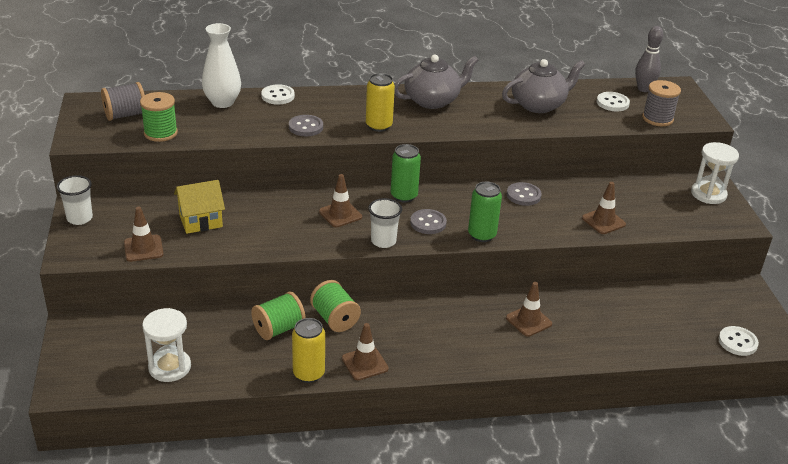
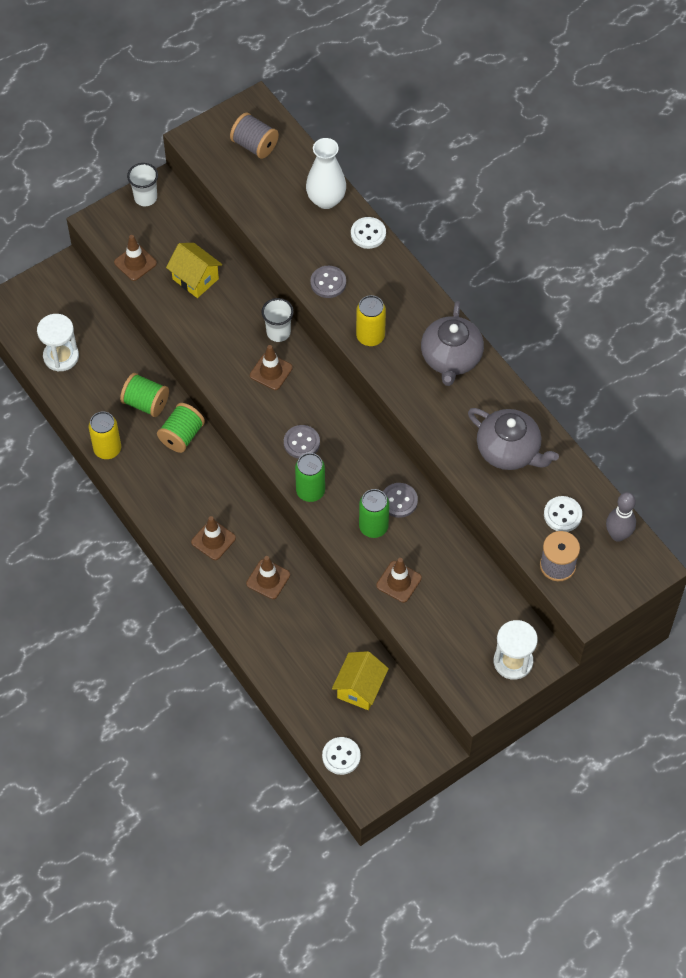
camera: 65 degrees right, 25 degrees up
green spool [140,92,178,142] -> none
brown traffic cone [342,323,389,380] -> brown traffic cone moved to [191,516,236,560]
white cup [368,198,402,248] -> white cup moved to [262,298,294,342]
green can [391,144,421,203] -> green can moved to [359,489,389,538]
grey teapot [394,55,478,109] -> grey teapot turned 60 degrees clockwise [421,301,484,386]
none -> yellow house [332,651,389,710]

